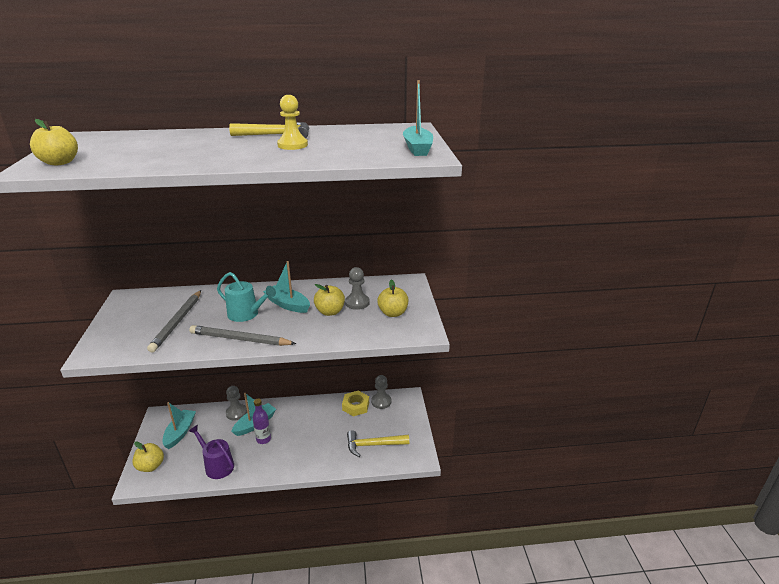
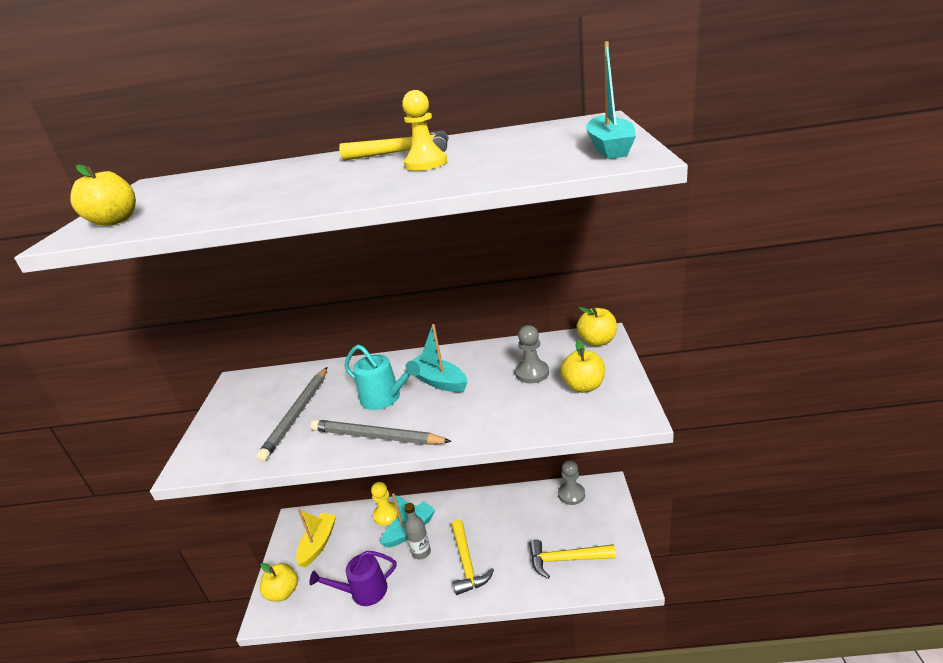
camera: 10 degrees right, 0 degrees up
turquoise boat [162,402,196,449] -> yellow boat [296,509,336,568]
purple watering can [189,425,234,479] -> purple watering can turned 60 degrees counterclockwise [309,551,397,606]
grey pawn [226,386,247,420] -> yellow pawn [371,482,400,526]
purple bottle [252,399,271,444] -> grey bottle [404,503,431,560]
yellow apple [314,284,345,316] -> yellow apple moved to [576,307,617,346]
yellow nut [342,391,369,416] -> none
none -> yellow hammer [451,520,494,595]

